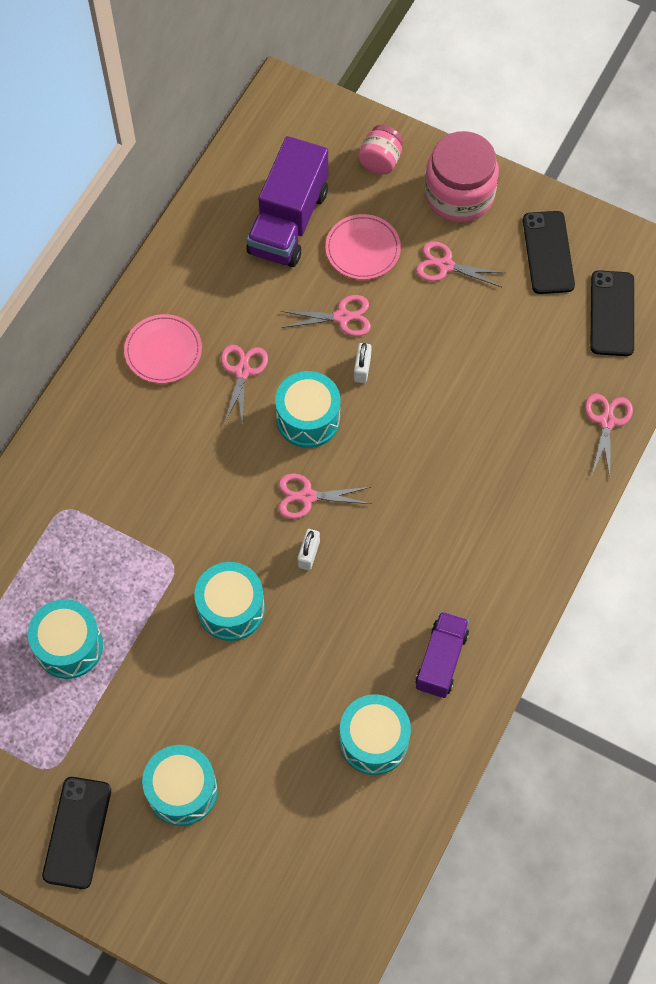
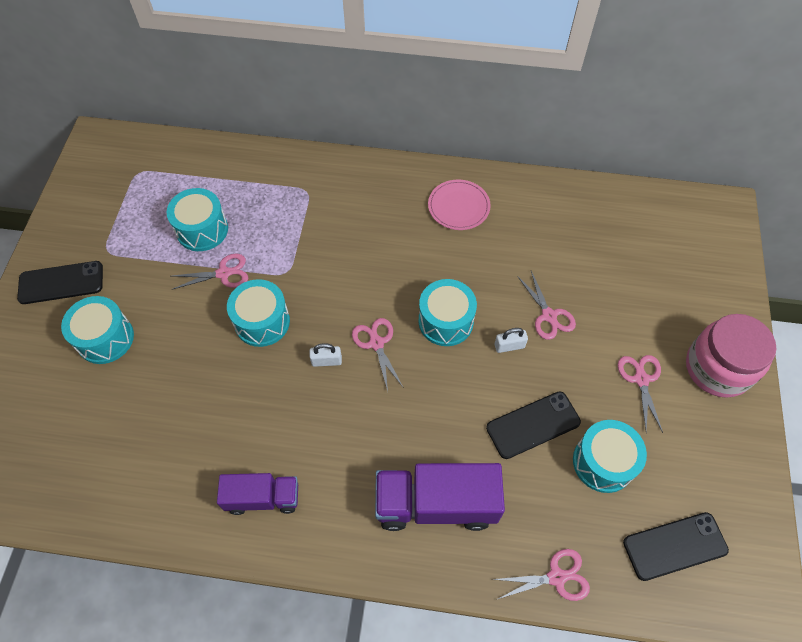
camera: 70 degrees right, 5 degrees down
pink scissors [221,345,268,428] -> pink scissors moved to [171,253,248,290]
purple truck [247,136,328,267] -> purple truck moved to [375,463,505,531]
pink plate [325,214,401,280] -> none
turquoise drum [340,694,411,775] -> turquoise drum moved to [573,420,647,493]
pink jar [358,125,403,175] -> none
black phone [523,211,575,294] -> black phone moved to [486,391,581,459]

